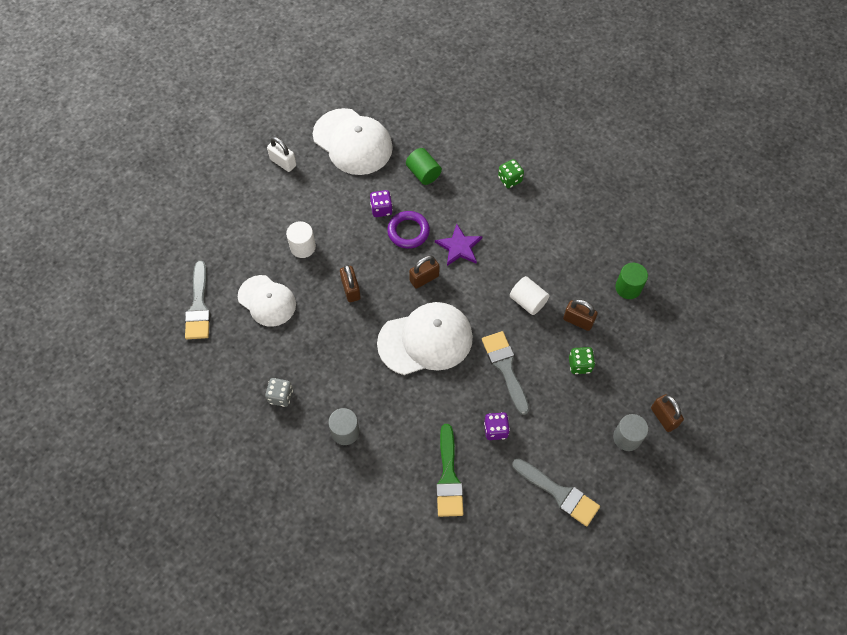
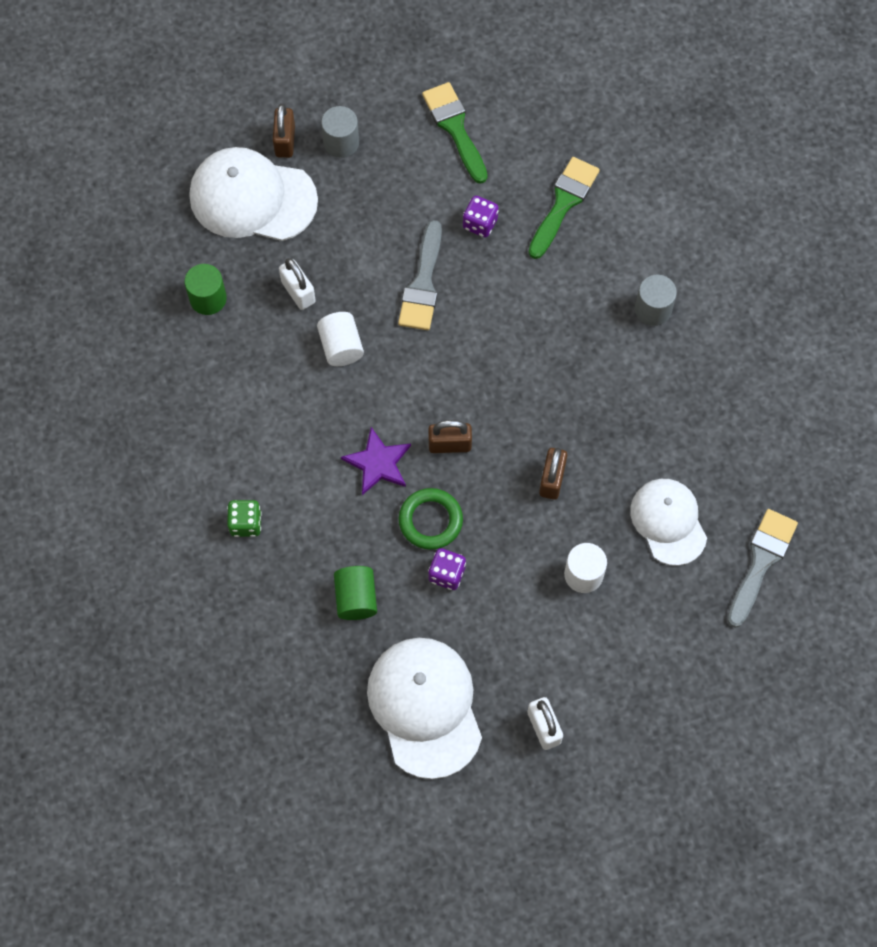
camera: 150 degrees left, 5 degrees up
grey dice [265,378,293,407] -> none
white cap [377,302,473,375] -> white cap moved to [190,147,318,241]
purple ring [387,211,430,249] -> green ring [399,488,463,550]
grey brush [512,458,600,526] -> green brush [422,82,488,184]
brown padlock [563,299,598,331] -> white padlock [279,258,316,310]
green dice [569,347,595,374] -> none

